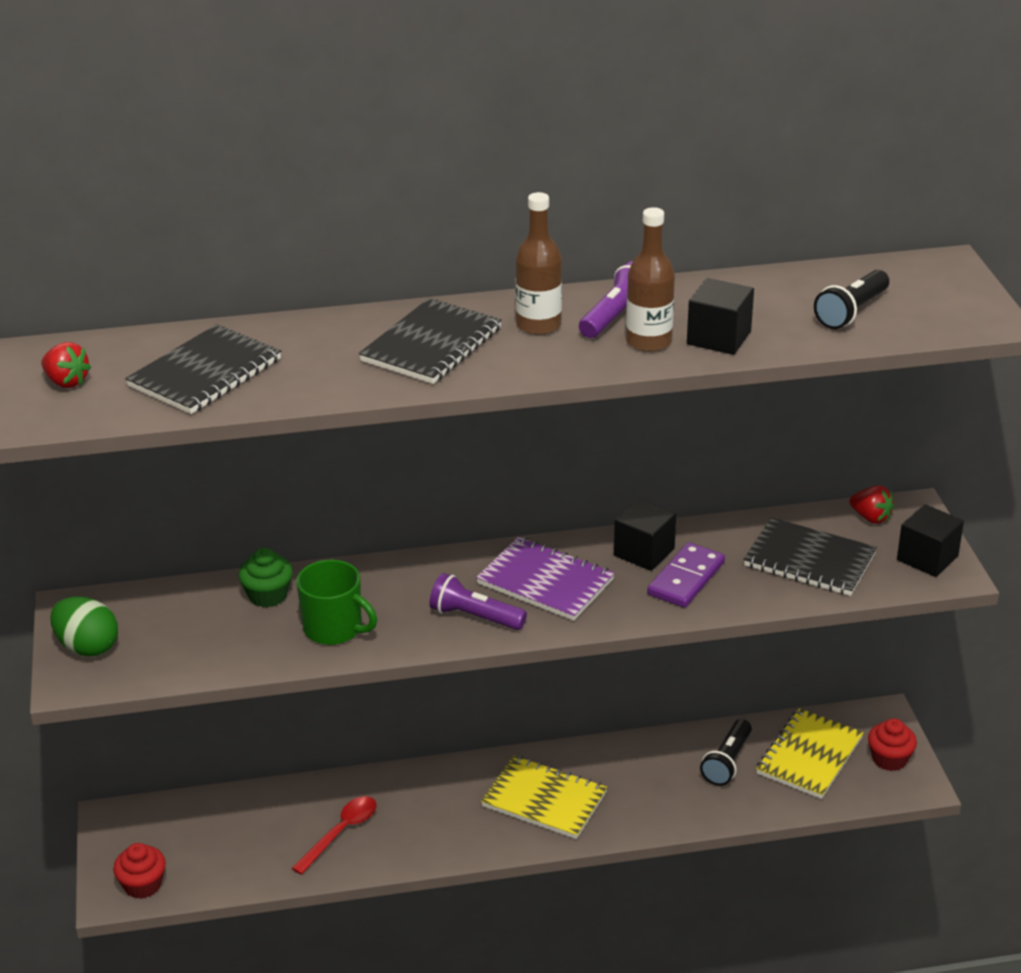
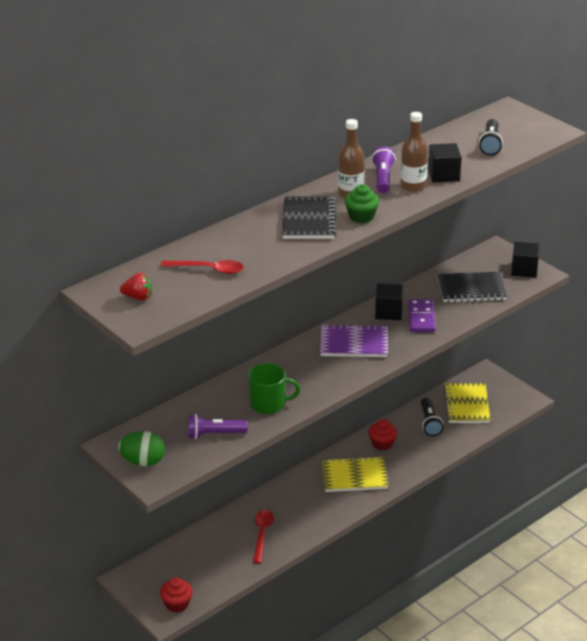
camera: 30 degrees left, 0 degrees up
black notebook [125,324,281,414] -> red spoon [161,260,244,274]
green cupcake [238,548,293,608] -> green cupcake moved to [345,184,379,223]
purple flashlight [429,573,527,630] -> purple flashlight moved to [188,414,248,439]
red strawberry [849,486,894,524] -> none
red cupcake [868,718,917,771] -> red cupcake moved to [369,419,397,451]

